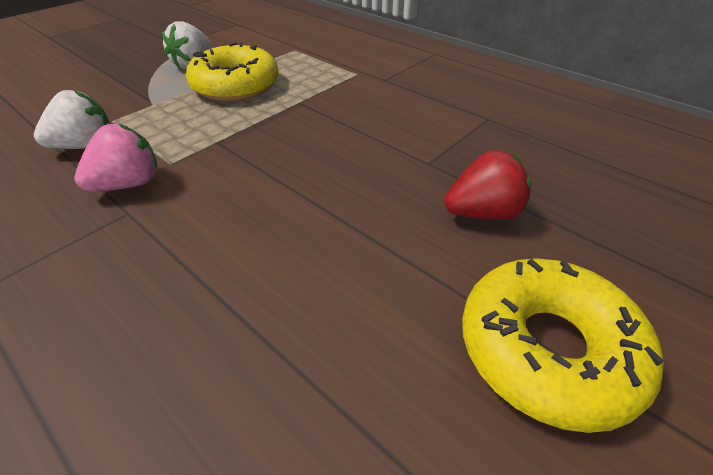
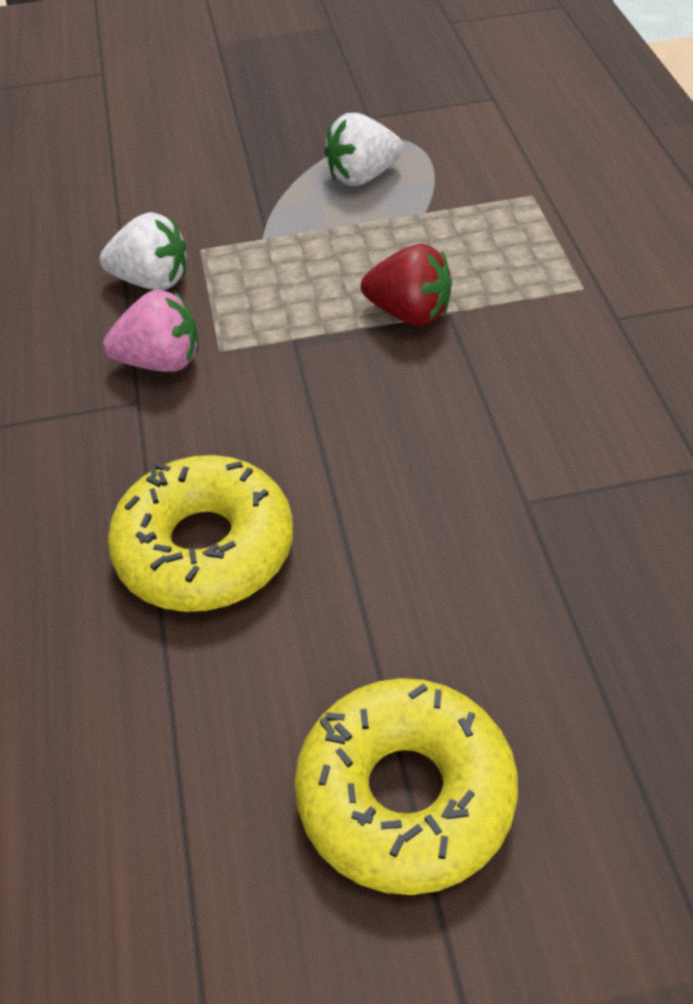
camera: 40 degrees right, 5 degrees up
yellow donut [186,42,279,101] -> yellow donut moved to [108,455,293,612]
red strawberry [444,150,531,220] -> red strawberry moved to [361,244,452,326]

